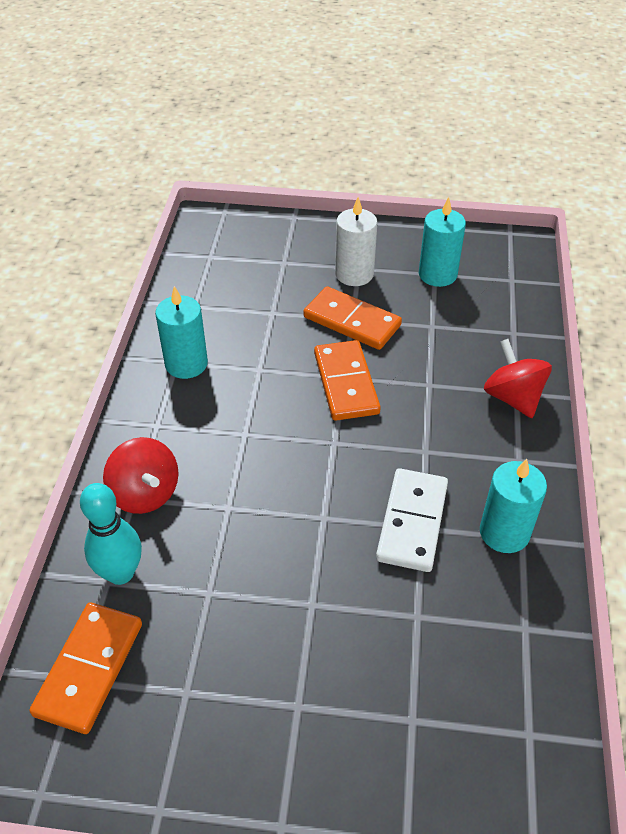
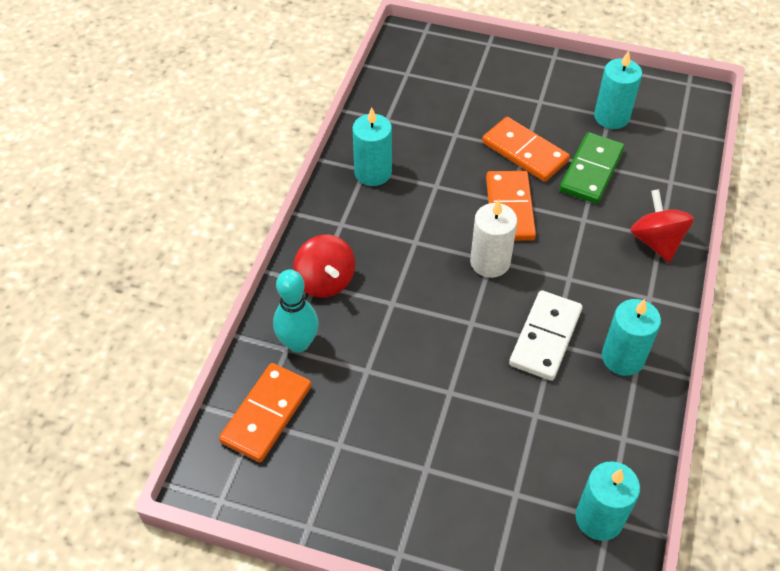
camera: 10 degrees right, 5 degrees up
white candle [335,197,378,286] -> white candle moved to [470,200,517,278]
none -> green domino [559,132,625,204]
none -> turquoise candle [576,461,640,541]

